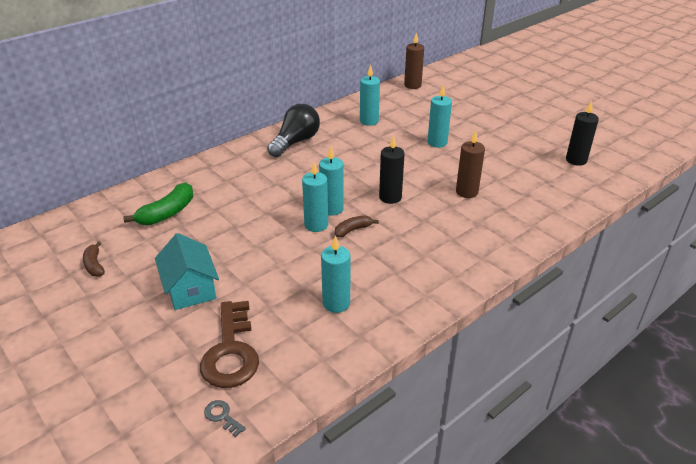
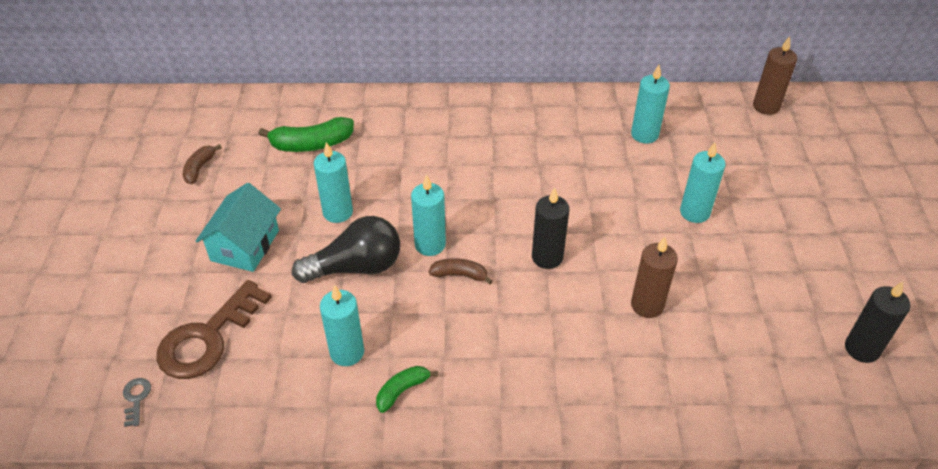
camera: 40 degrees right, 10 degrees up
black light bulb [267,104,320,157] -> black light bulb moved to [292,216,400,283]
turquoise candle [319,146,344,216] -> turquoise candle moved to [314,142,353,223]
none -> green banana [376,366,438,413]

